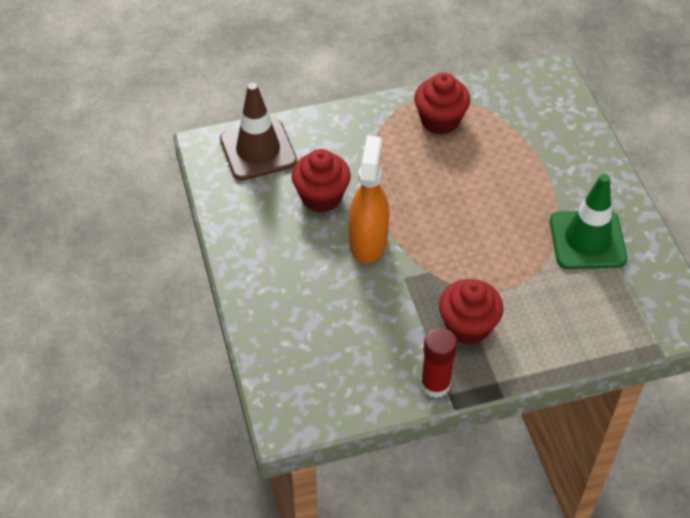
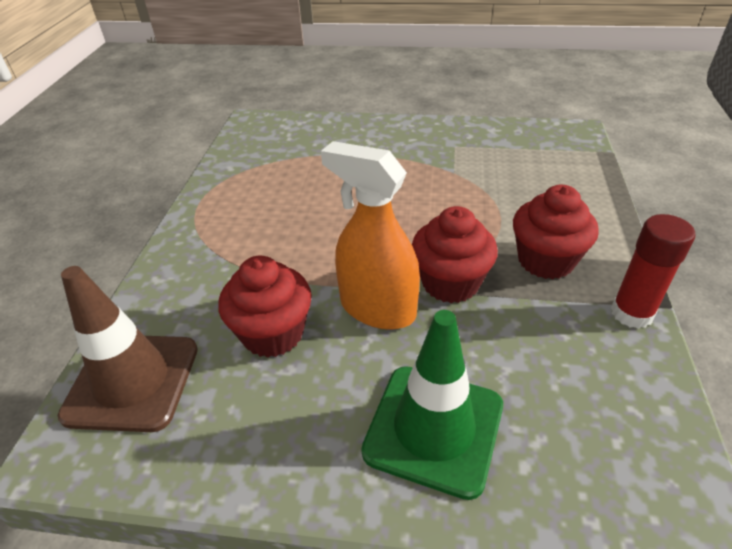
camera: 65 degrees left, 10 degrees down
red cupcake [414,72,470,135] -> red cupcake moved to [412,206,498,303]
green traffic cone [550,174,627,269] -> green traffic cone moved to [361,310,503,500]

